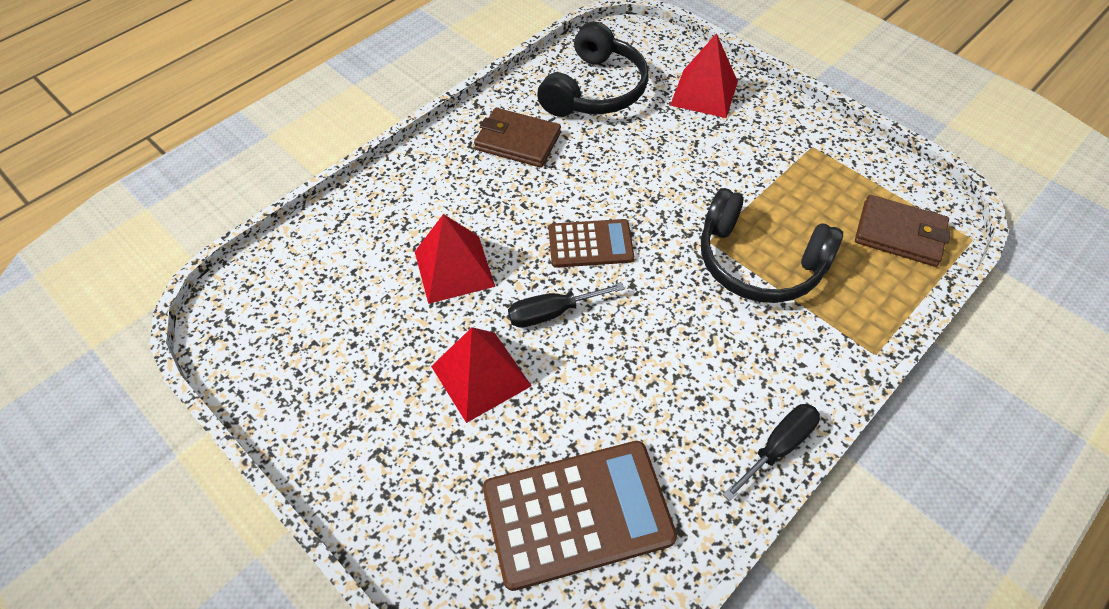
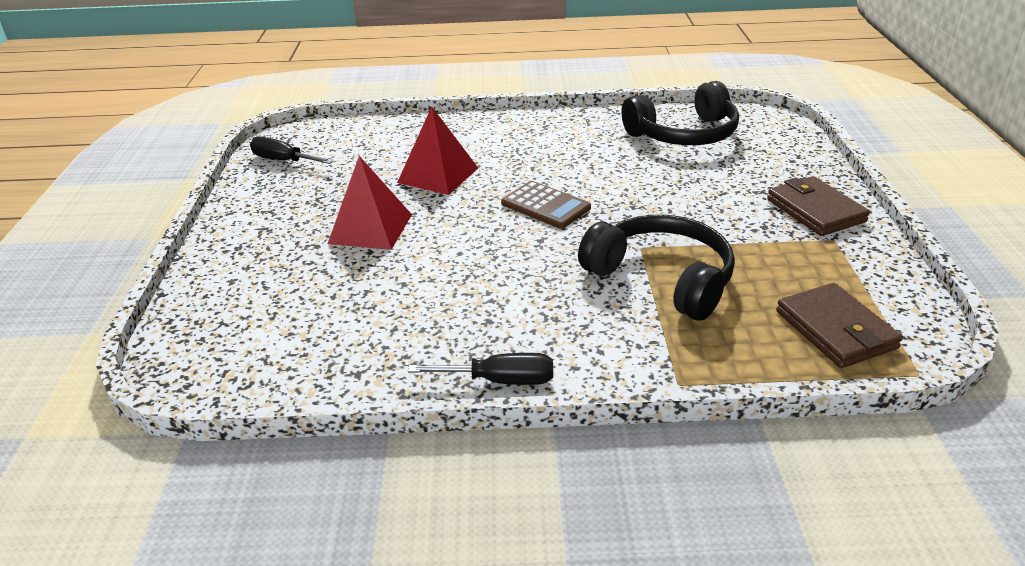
camera: 45 degrees right, 20 degrees down
brown wallet [474,108,561,168] -> brown wallet moved to [767,176,870,236]
brown calculator [483,441,677,591] -> none
black screwdriver [508,283,625,328] -> black screwdriver moved to [250,136,333,164]
red pyramid [670,33,738,118] -> none
black headphones [701,188,843,303] -> black headphones turned 150 degrees clockwise [578,215,735,321]

